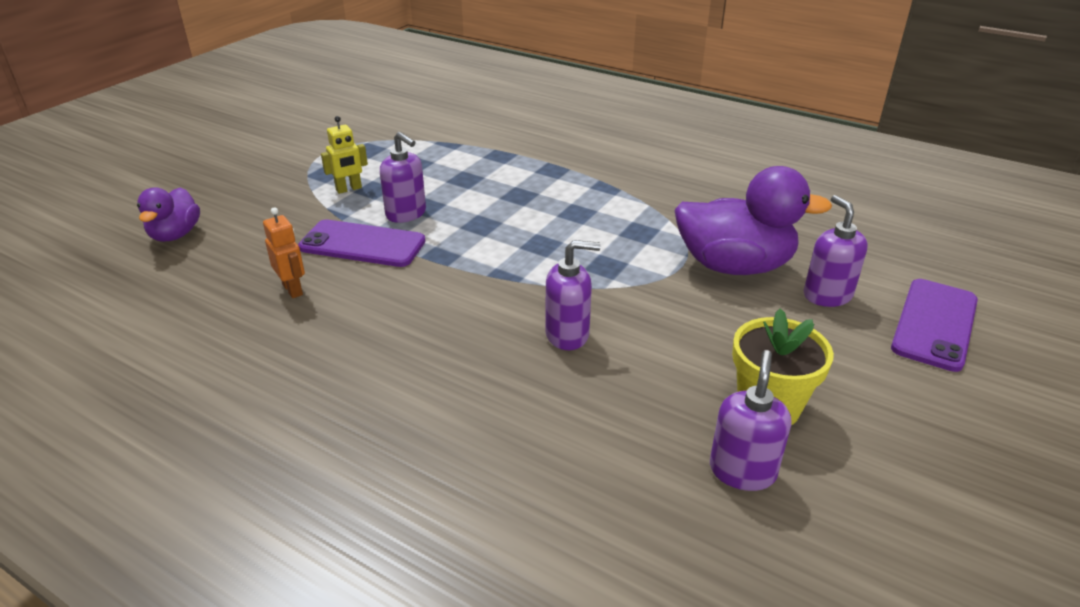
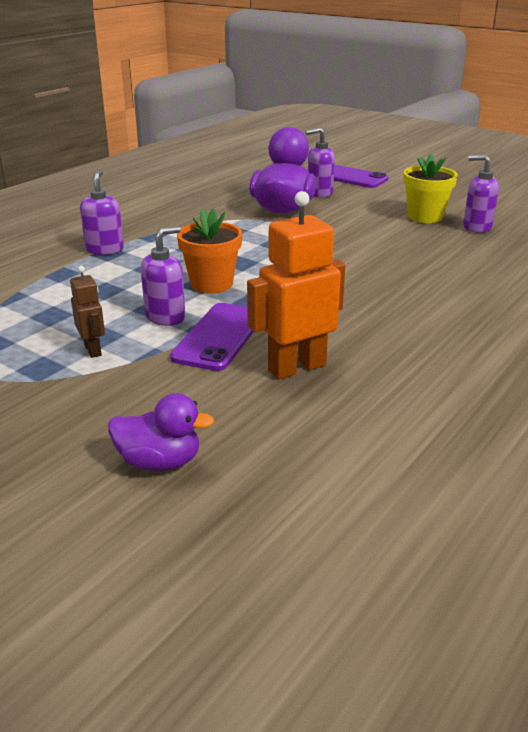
camera: 85 degrees left, 5 degrees down
orange robot [263,207,305,298] -> orange robot [247,191,345,379], size x1.90
yellow robot [321,116,368,194] -> brown robot [70,266,105,358]
purple soap dispenser [545,240,601,350] -> purple soap dispenser moved to [80,170,124,255]
none -> orange flower pot [177,208,242,294]

